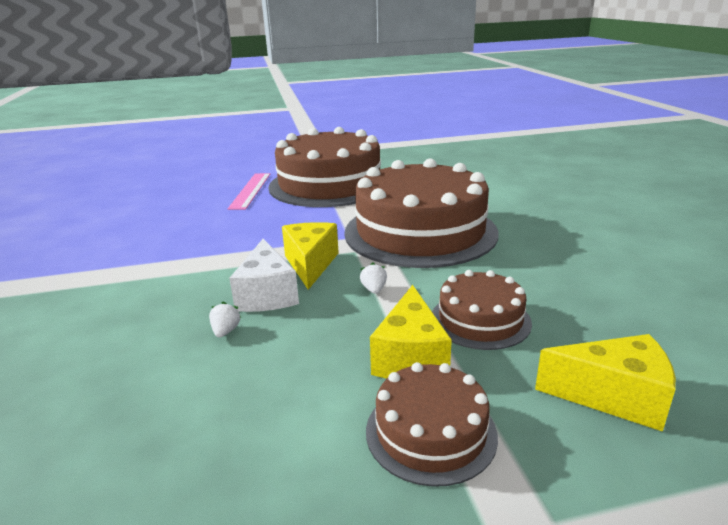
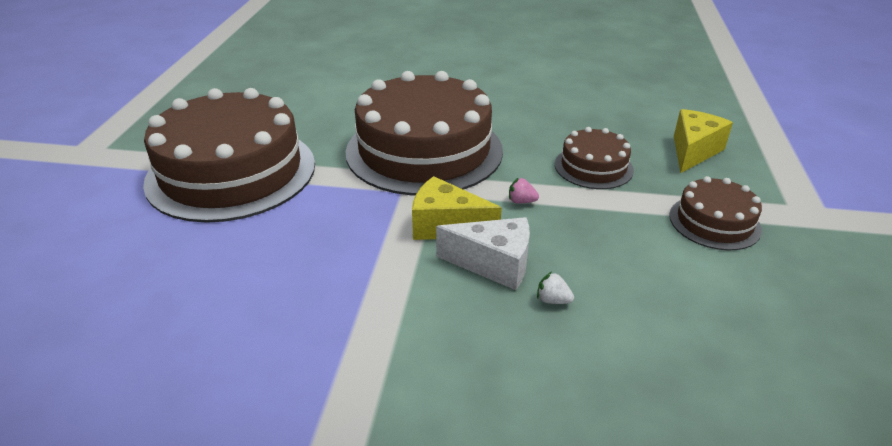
camera: 70 degrees left, 10 degrees up
pink ruler [228,173,270,210] -> none
white strawberry [360,263,387,294] -> pink strawberry [509,177,539,204]
yellow cheese [370,285,452,379] -> none

